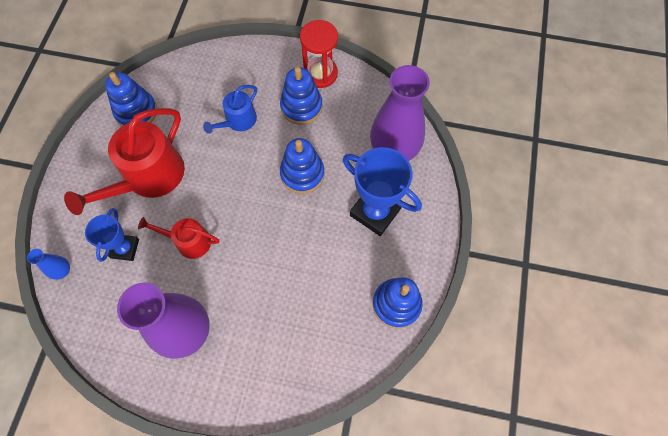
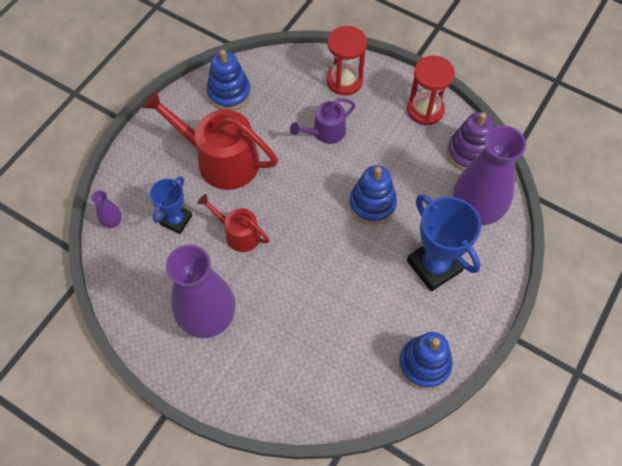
camera: 20 degrees right, 5 degrees down
blue vase [27,249,70,280] -> purple vase [92,190,122,228]
red watering can [64,108,185,215] -> red watering can turned 60 degrees clockwise [142,90,278,190]
blue watering can [203,85,257,134] -> purple watering can [290,98,356,144]
blue stacking toy [280,67,322,125] -> none
none -> red hourglass [326,26,367,95]
none -> purple stacking toy [447,112,494,171]

